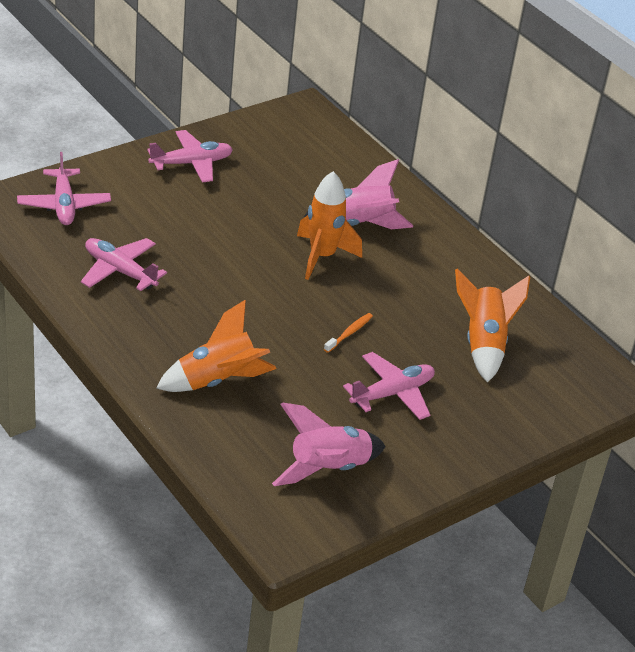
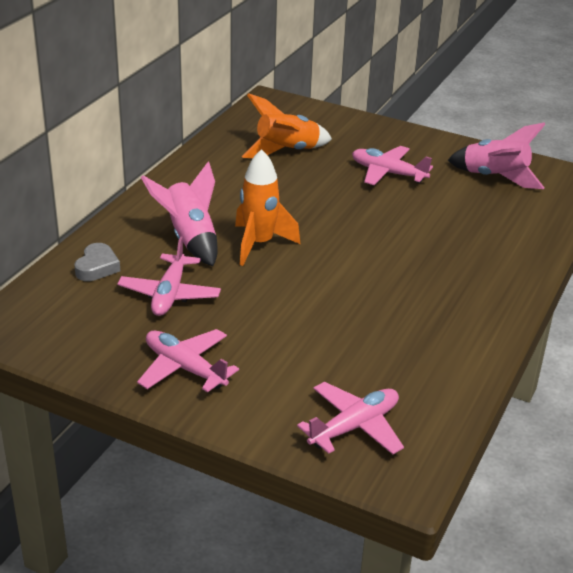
camera: 115 degrees left, 5 degrees down
pink plane [81,238,167,291] -> pink plane moved to [117,237,221,316]
orange rocket [156,300,277,392] -> none
orange toothbrush [324,313,373,353] -> none
none -> grey heart [74,243,120,281]

